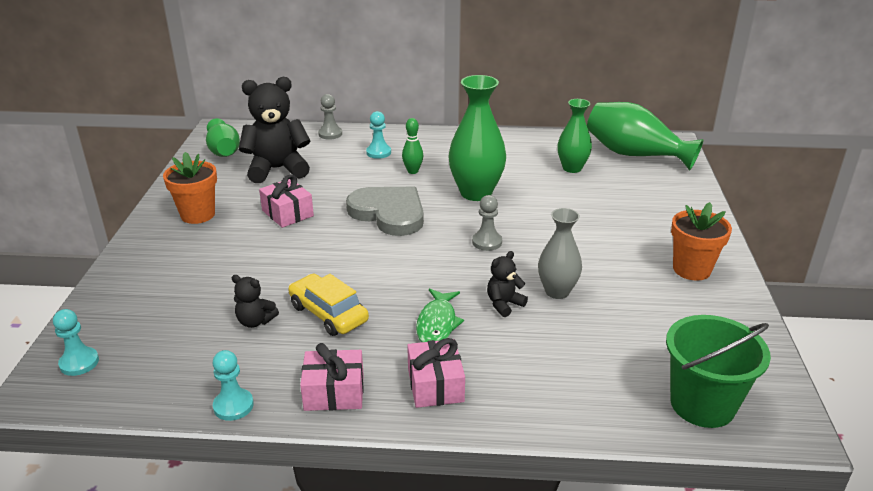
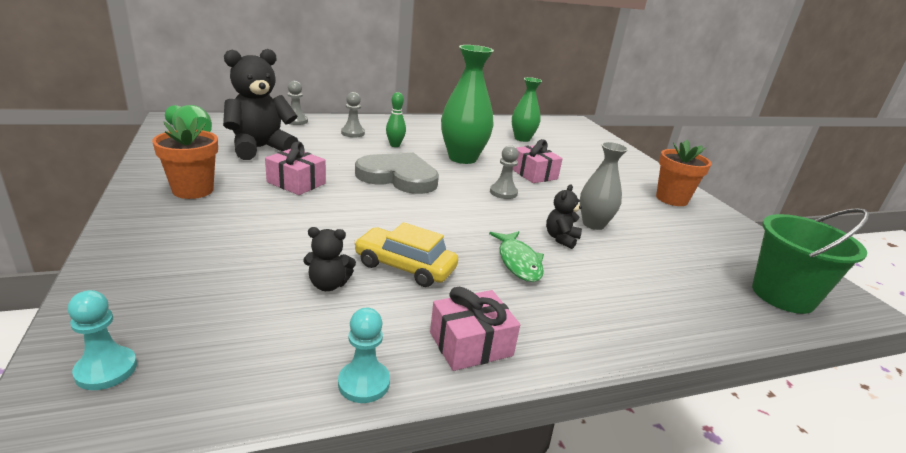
camera: 25 degrees left, 5 degrees down
turquoise pawn [366,111,391,159] -> grey pawn [341,92,365,137]
pink gift [407,338,465,408] -> pink gift moved to [513,139,563,183]
green vase [587,102,704,170] -> none

